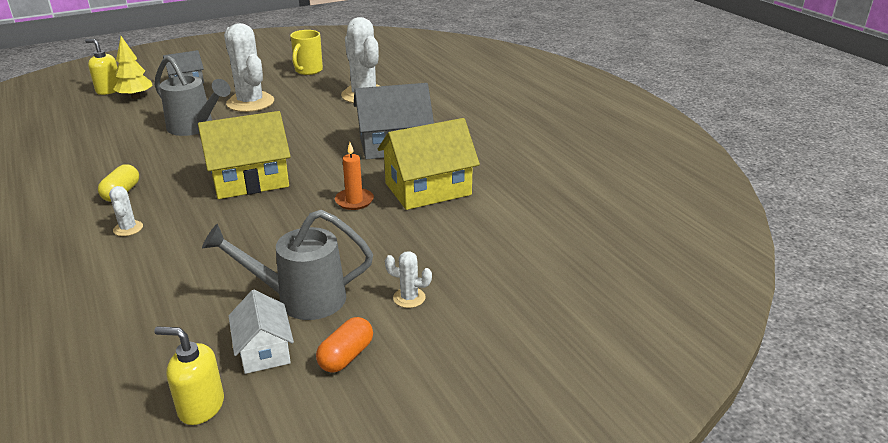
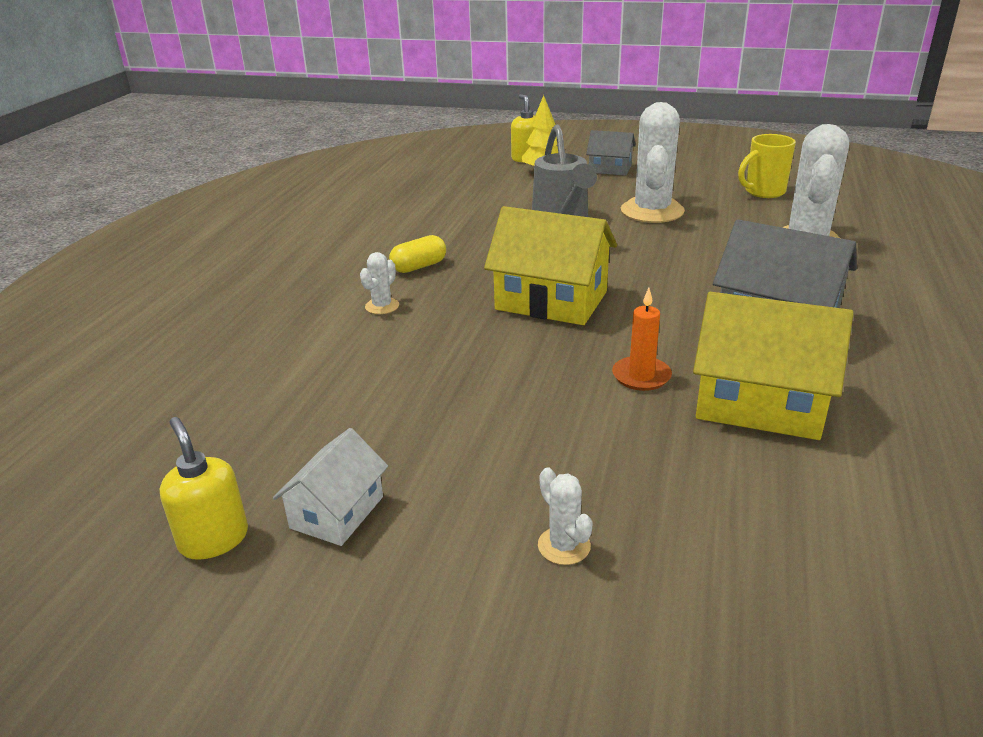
camera: 45 degrees right, 0 degrees up
grey watering can [202,210,373,320] -> none
orange capsule [316,317,373,372] -> none

